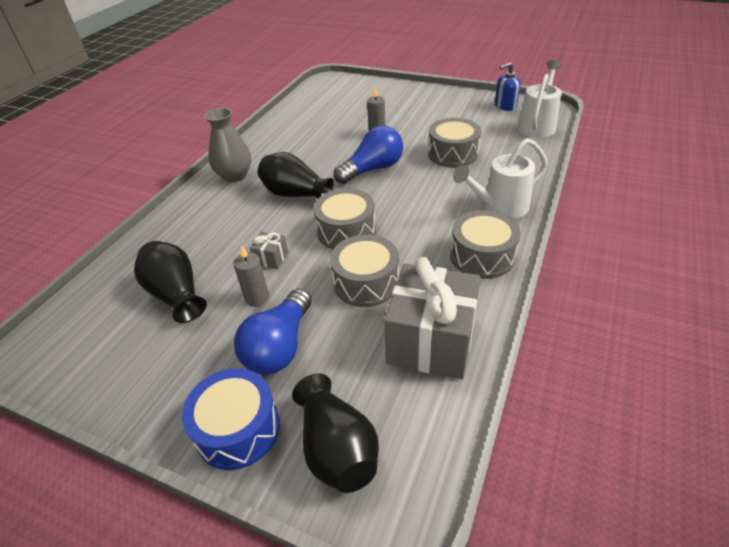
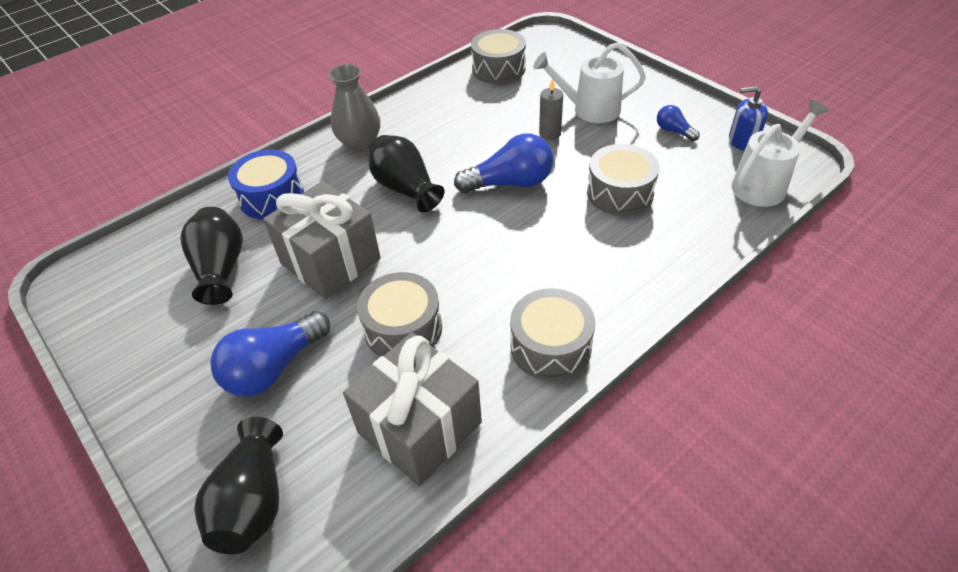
camera: 25 degrees right, 5 degrees up
blue drum [182,368,280,470] -> blue drum moved to [228,150,304,219]
grey candle [233,246,269,307] -> none
grey gift [250,232,288,269] -> grey gift [263,181,381,299], size x2.43
grey drum [313,188,376,249] -> grey drum moved to [471,29,526,84]
white watering can [453,138,548,219] -> white watering can moved to [533,42,646,123]
none -> blue light bulb [657,105,700,141]

